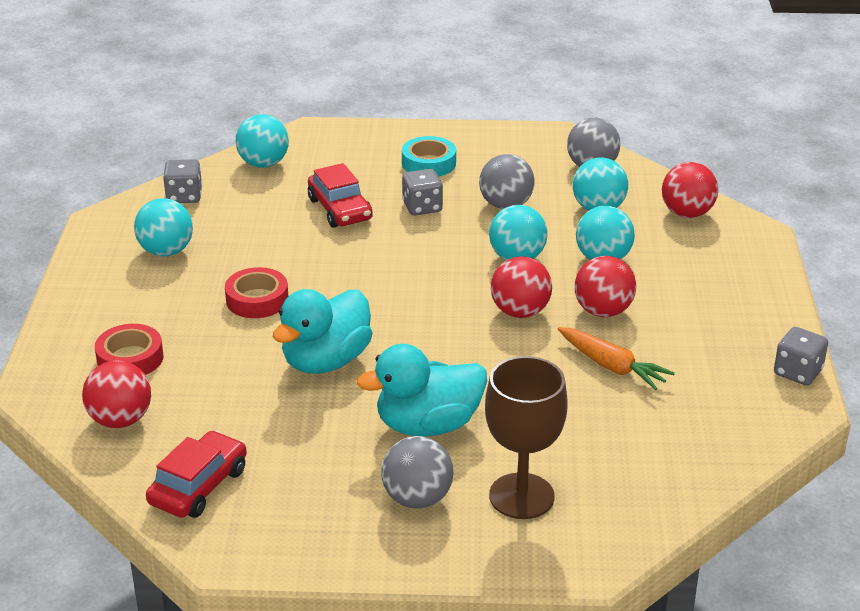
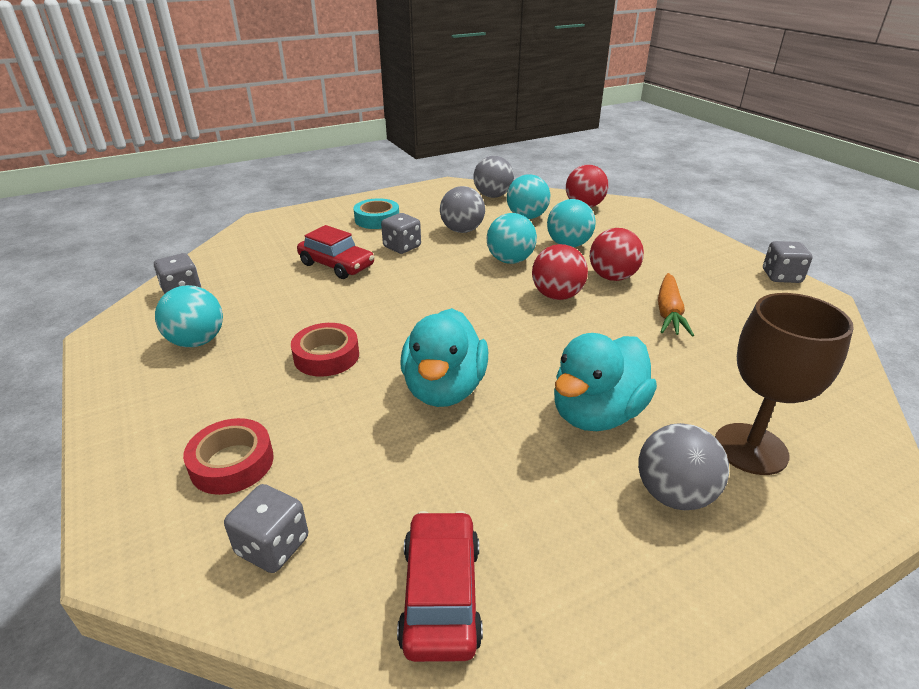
camera: 30 degrees left, 0 degrees up
red ball [82,360,151,428] -> grey dice [224,484,308,573]
turquoise ball [235,114,289,168] -> none
orange carrot [558,327,675,390] -> orange carrot turned 90 degrees clockwise [658,273,694,336]

